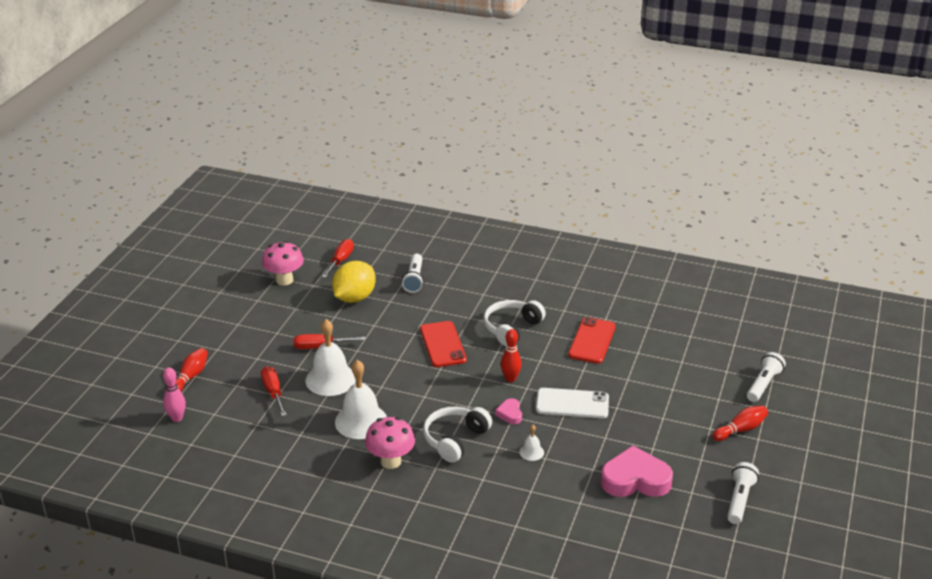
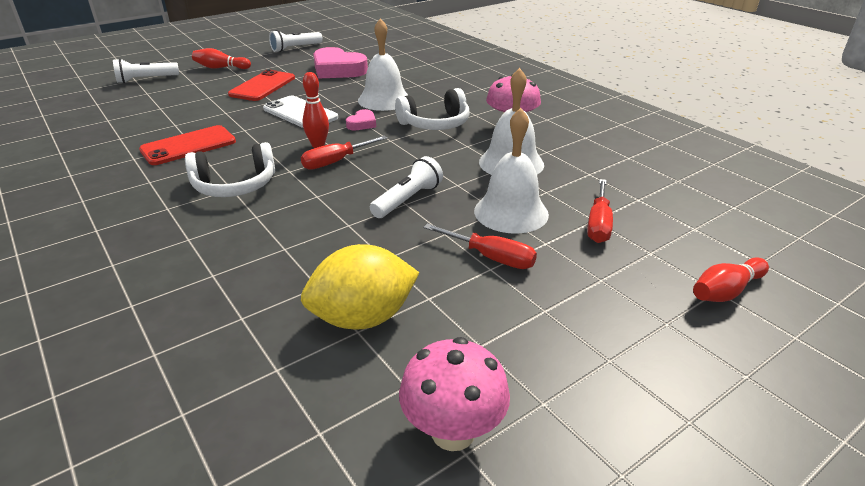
camera: 145 degrees left, 0 degrees up
pink bowling pin [163,367,186,422] -> none
red screwdriver [322,239,354,278] -> red screwdriver moved to [301,136,387,170]
white flashlight [402,254,424,293] -> white flashlight moved to [370,156,443,218]
red phone [420,321,467,367] -> red phone moved to [228,69,295,101]
white bell [519,425,544,461] -> white bell [358,18,409,111], size x2.19

